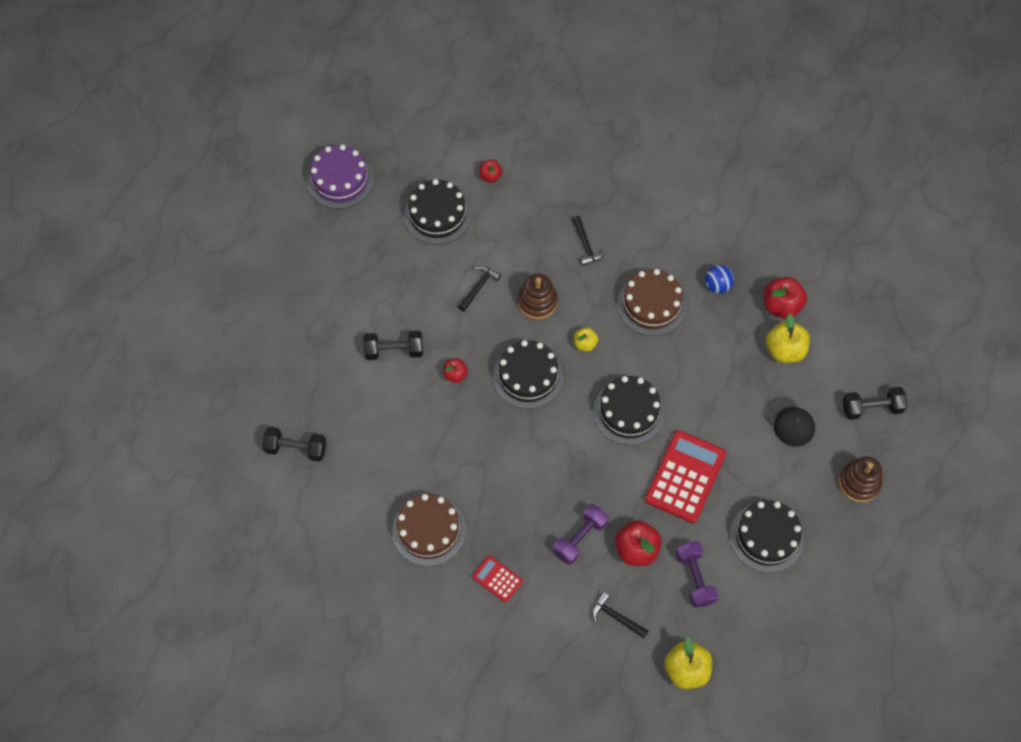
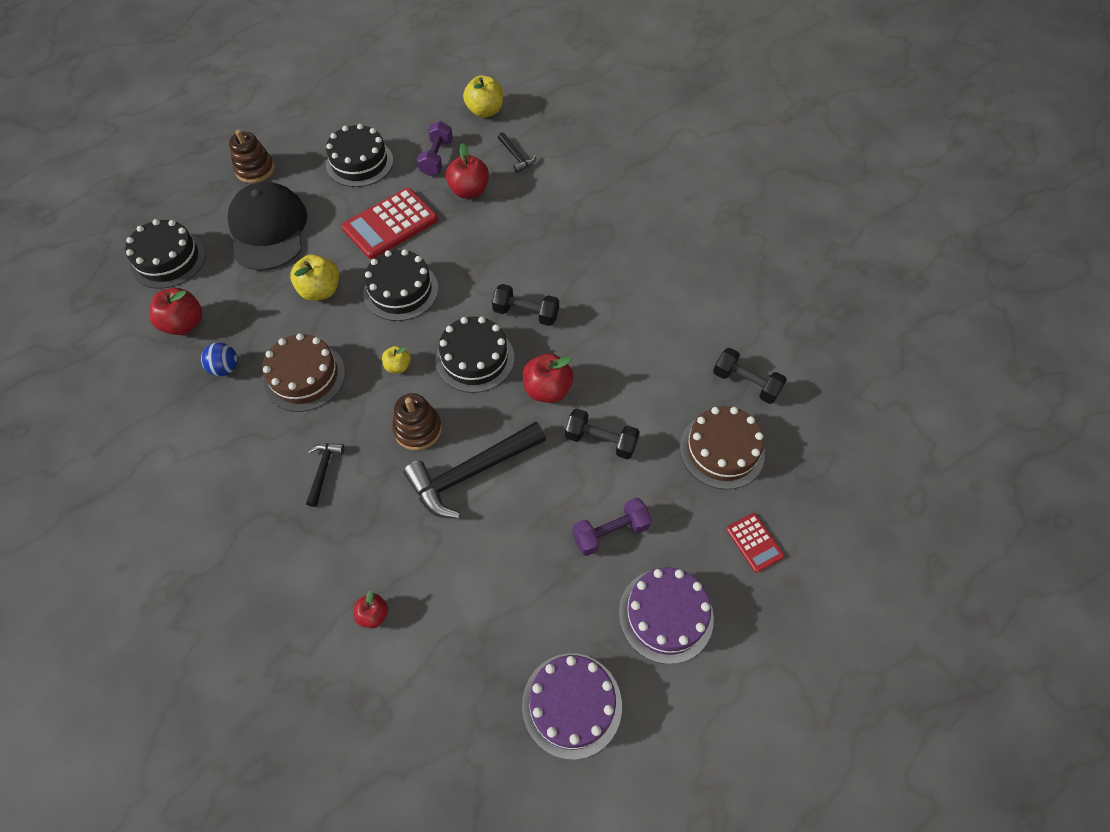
camera: 155 degrees left, 5 degrees down
brown cake [392,494,466,566] -> brown cake moved to [680,406,765,489]
black cake [404,179,471,245] -> black cake moved to [125,219,206,289]
red apple [443,358,468,383] -> red apple [523,353,574,403], size x1.74
black hammer [458,266,501,311] -> black hammer [403,422,546,519], size x2.06
red calculator [472,556,523,603] -> red calculator moved to [726,513,785,573]
purple dumbbell [553,504,608,565] -> purple dumbbell moved to [572,498,652,556]
black cap [764,397,815,447] -> black cap [227,182,307,271], size x1.88
yellow apple [766,313,810,363] -> yellow apple moved to [290,254,339,301]
black dumbbell [843,387,907,420] -> black dumbbell moved to [492,284,559,326]
none -> purple cake [619,567,714,664]

